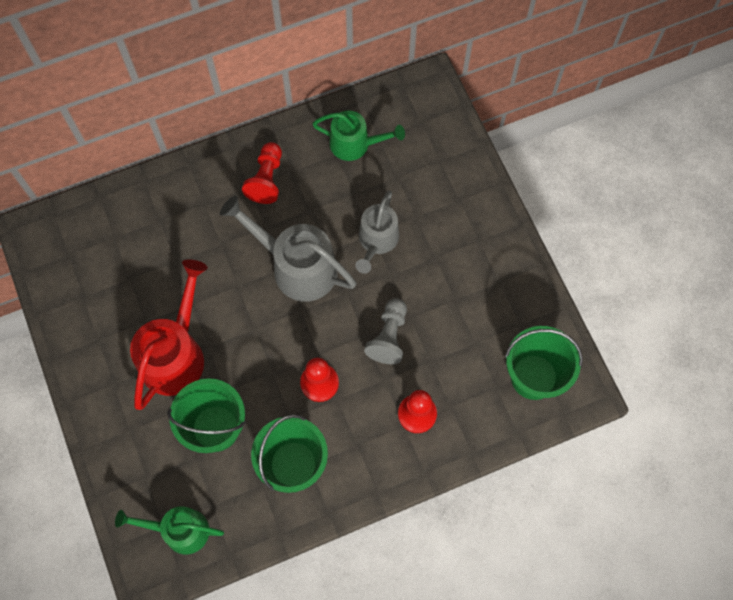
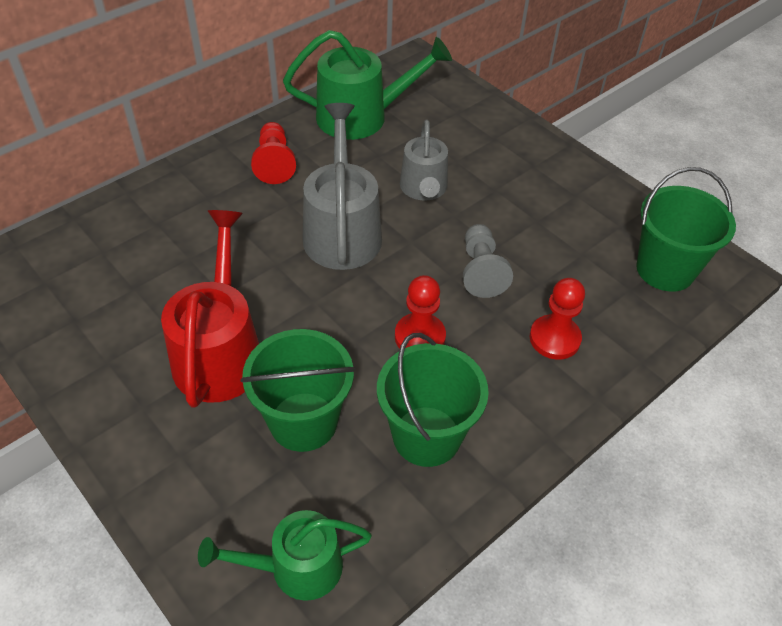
camera: 20 degrees left, 20 degrees down
grey watering can [220,196,356,302] -> grey watering can turned 75 degrees clockwise [303,103,382,270]
green watering can [312,110,405,161] -> green watering can [283,30,452,140], size x1.54

